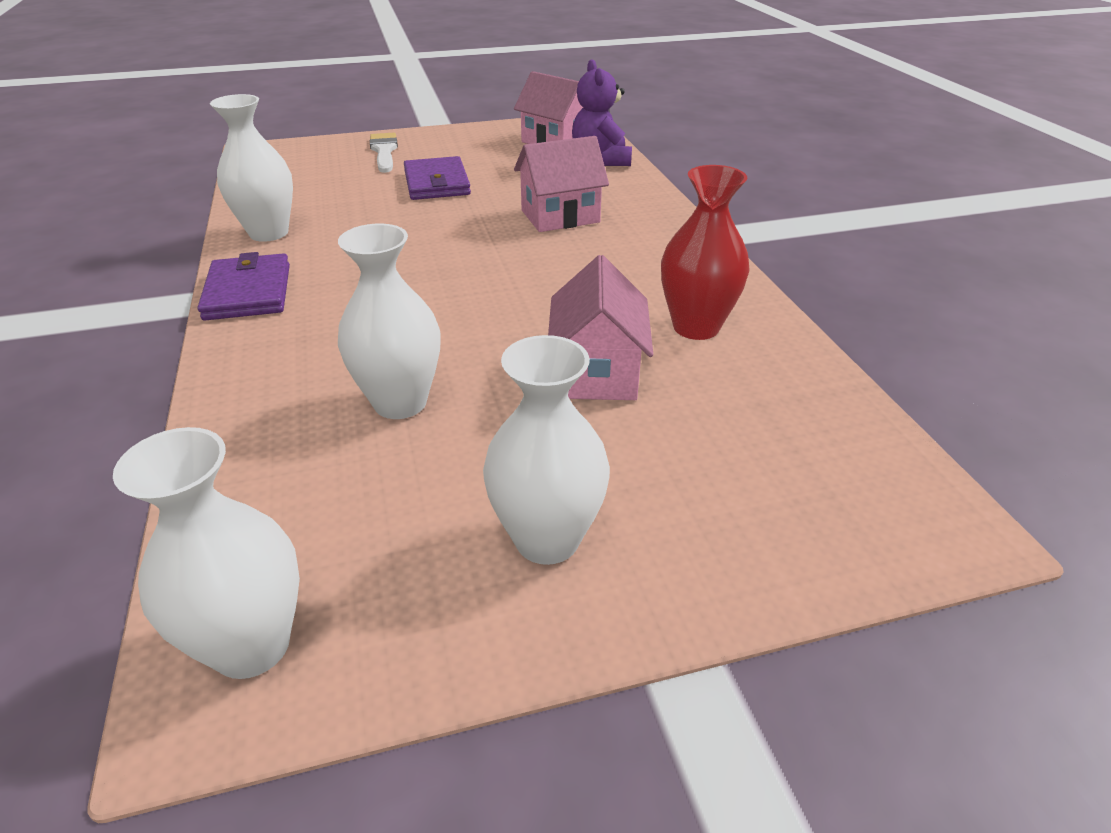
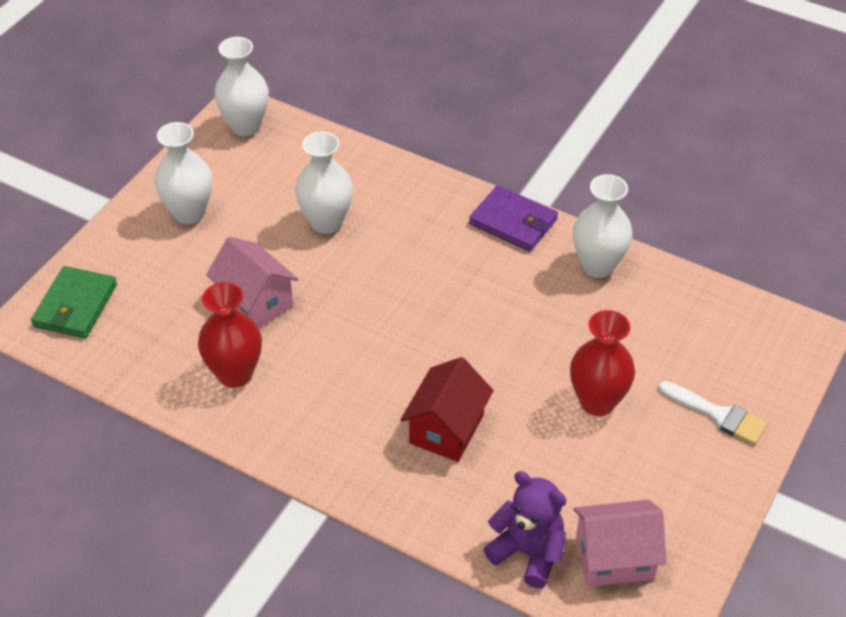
camera: 135 degrees right, 10 degrees up
purple wallet [404,156,471,200] -> red vase [570,310,635,416]
pink house [514,136,609,232] -> red house [400,357,494,462]
none -> green wallet [31,266,117,338]

